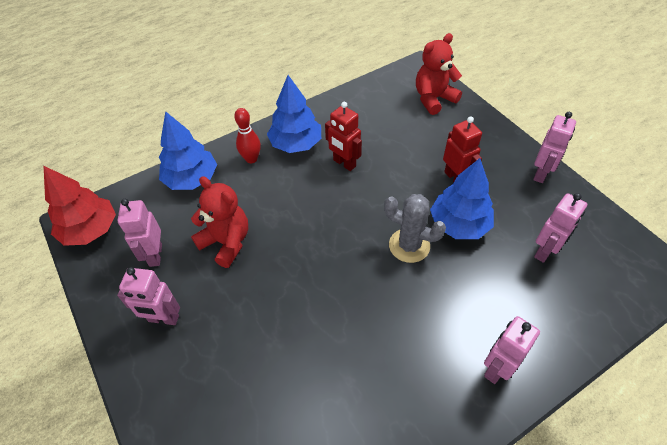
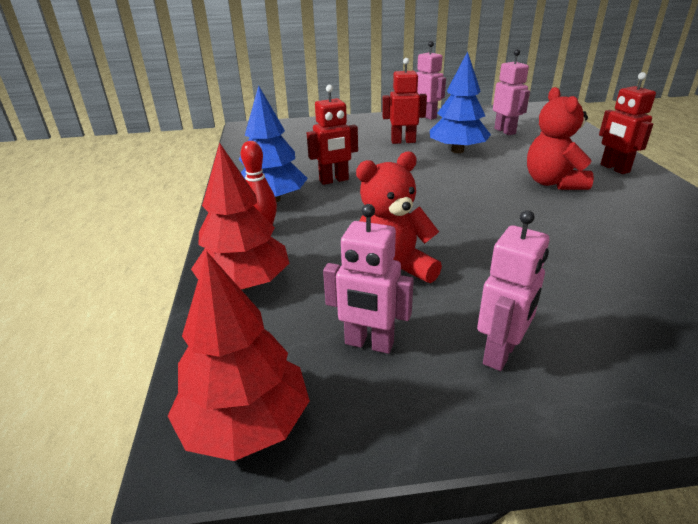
camera: 65 degrees left, 20 degrees down
blue tree [159,111,217,190] -> red tree [191,142,289,290]
grey cactus [384,194,446,263] -> none
red teddy bear [416,33,462,115] -> red teddy bear moved to [527,87,594,190]
pink robot [484,316,540,384] -> red robot [599,72,656,174]

